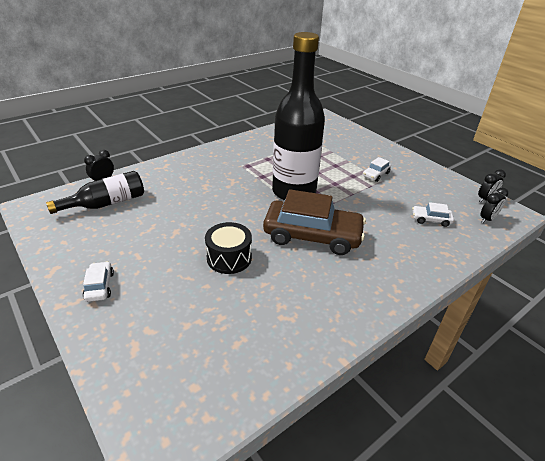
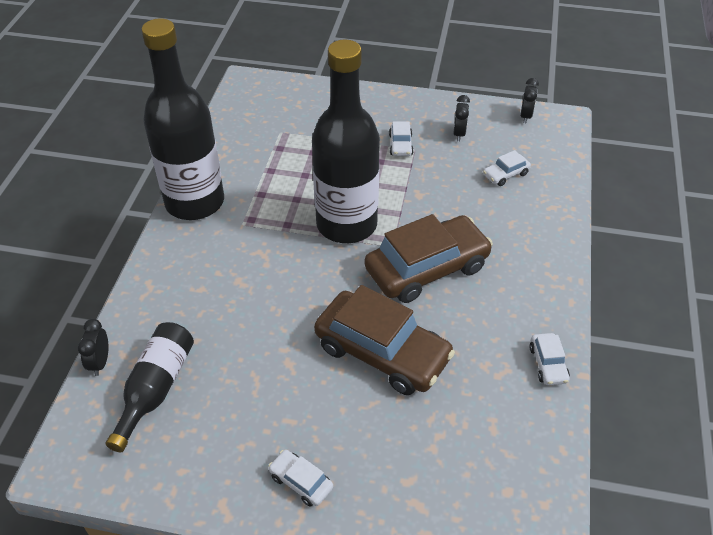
camera: 40 degrees left, 10 degrees up
black drum [205,222,252,274] -> brown car [314,285,455,395]
black clock [480,188,508,223] -> black clock moved to [454,95,470,141]
none -> black bottle [141,18,224,220]
none -> white car [529,333,570,385]

